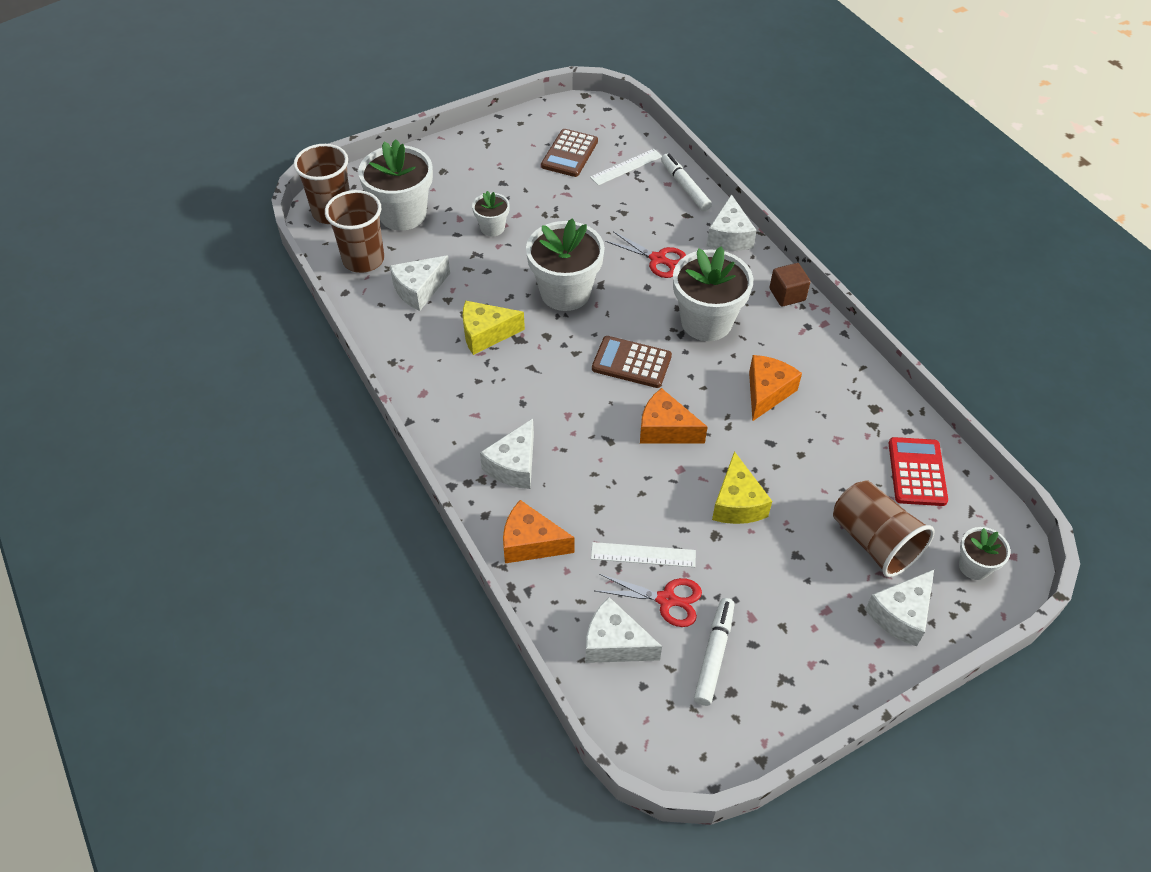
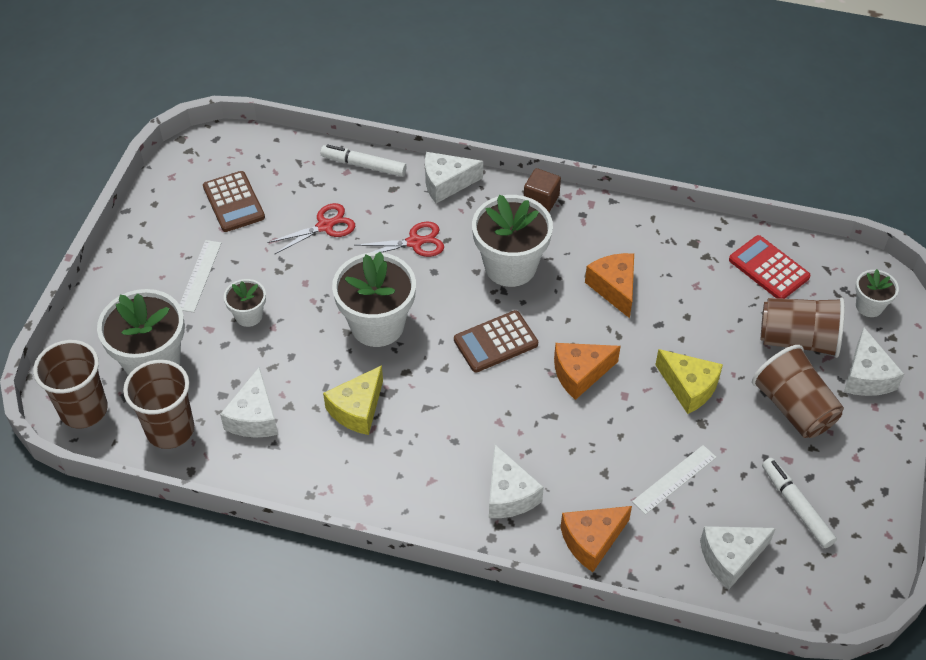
camera: 45 degrees left, 0 degrees up
white ruler [590,149,662,186] -> white ruler moved to [179,240,221,312]
red scissors [596,574,702,627] -> red scissors moved to [267,203,355,254]
white cheese [707,194,757,251] -> white cheese turned 120 degrees clockwise [425,152,483,203]
none -> brown cup [752,345,844,438]

